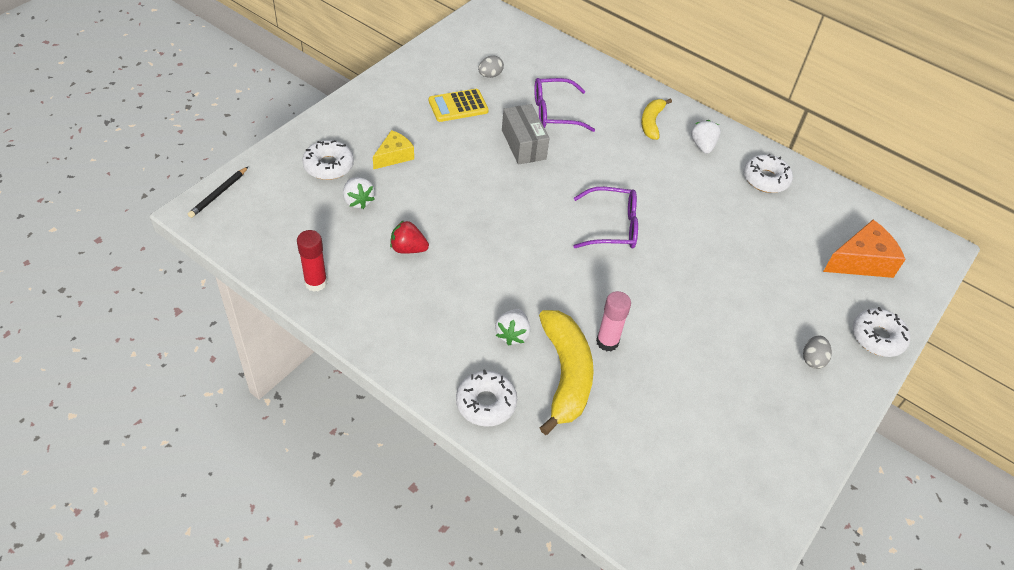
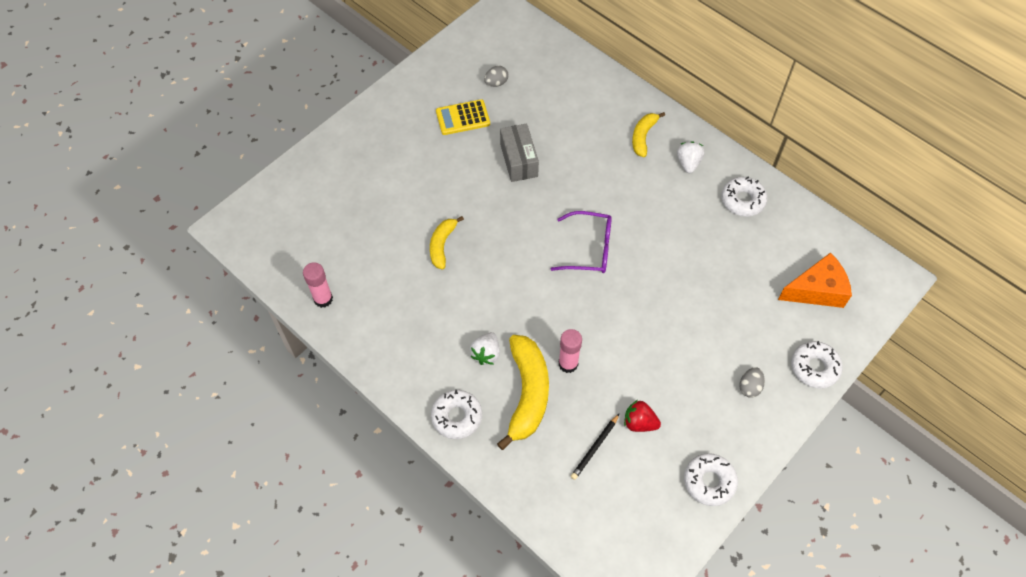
camera: 10 degrees right, 10 degrees up
black pencil [188,166,249,218] -> black pencil moved to [571,413,620,480]
red glue stick [297,230,327,292] -> pink glue stick [303,262,333,308]
white donut [302,140,354,180] -> white donut moved to [684,453,738,506]
white strawberry [343,177,375,209] -> none
yellow cheese [373,130,414,170] -> none
red strawberry [390,220,429,254] -> red strawberry moved to [624,400,661,432]
purple glasses [534,78,595,132] -> none
none -> yellow banana [430,216,464,270]

